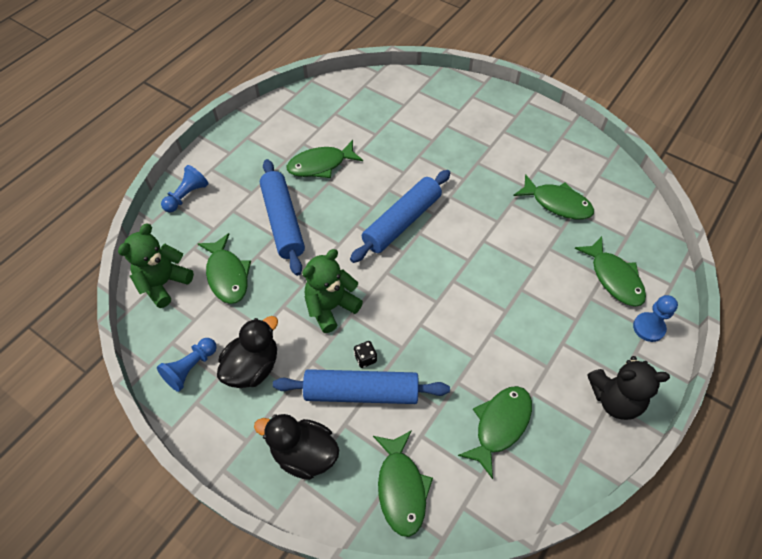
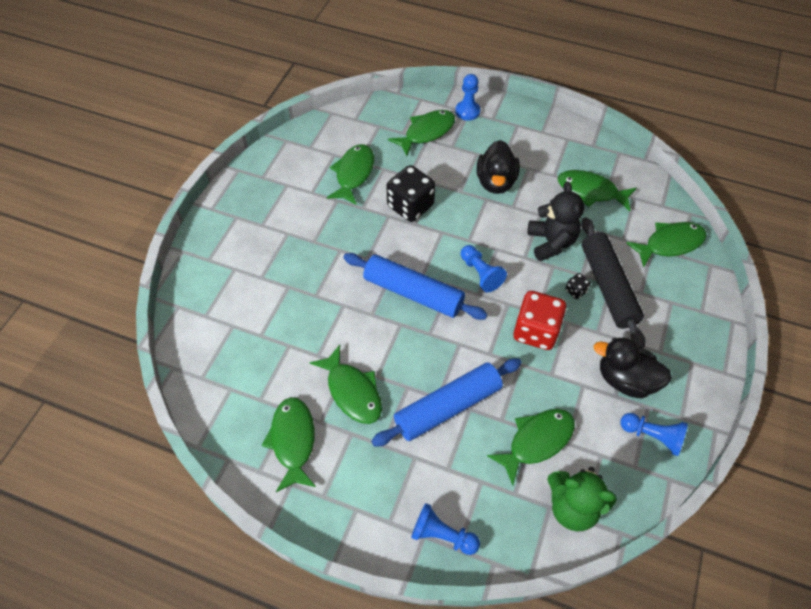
camera: 105 degrees left, 0 degrees up
black duck [254,414,339,480] -> black duck moved to [477,140,520,194]
blue rolling pin [273,369,450,404] -> black rolling pin [581,217,645,348]
green teddy bear [302,249,363,333] -> red dice [513,291,567,350]
black teddy bear [587,356,670,420] -> black teddy bear moved to [528,181,584,261]
none -> green fish [262,397,316,492]
none -> black dice [387,165,436,222]
none -> blue pawn [461,245,507,292]

